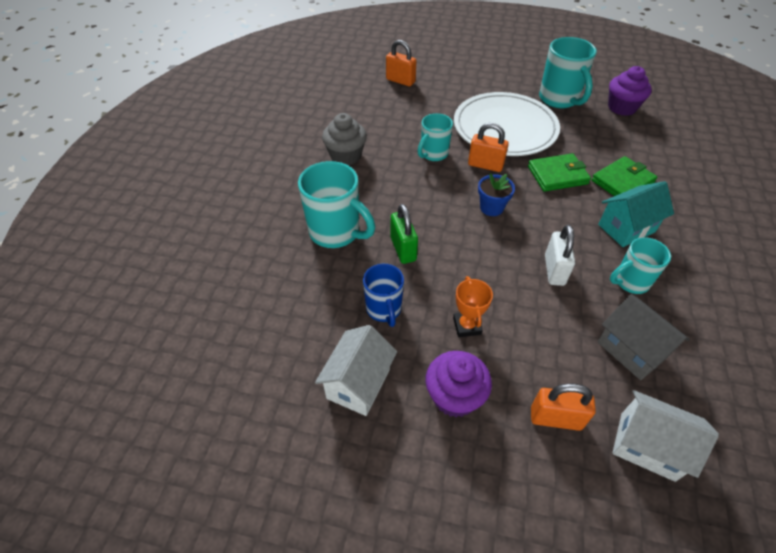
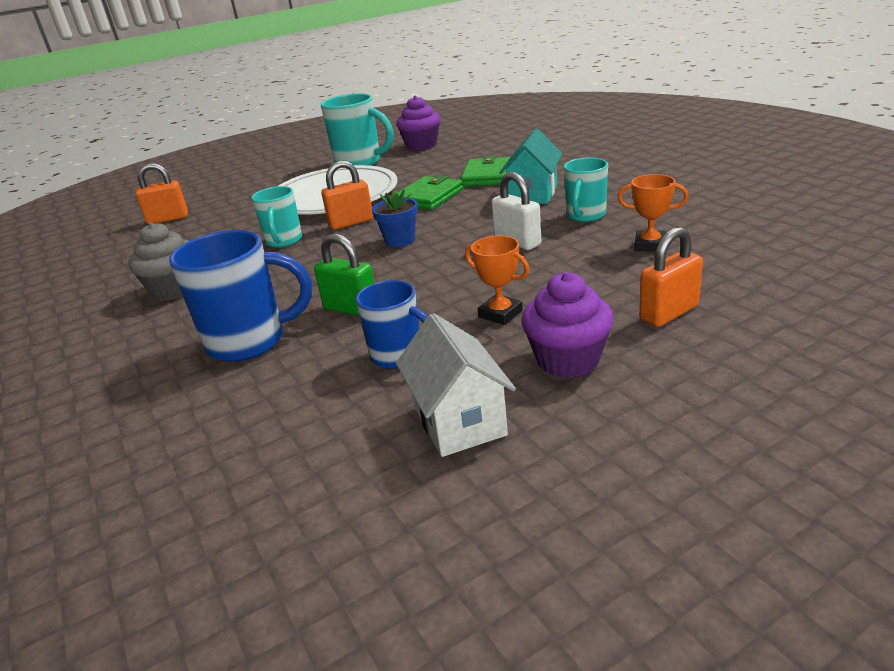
camera: 40 degrees left, 20 degrees down
turquoise mug [298,161,375,248] -> blue mug [169,230,312,362]
grey house [598,294,690,380] -> orange trophy [618,174,689,251]
white house [612,390,719,482] -> none

